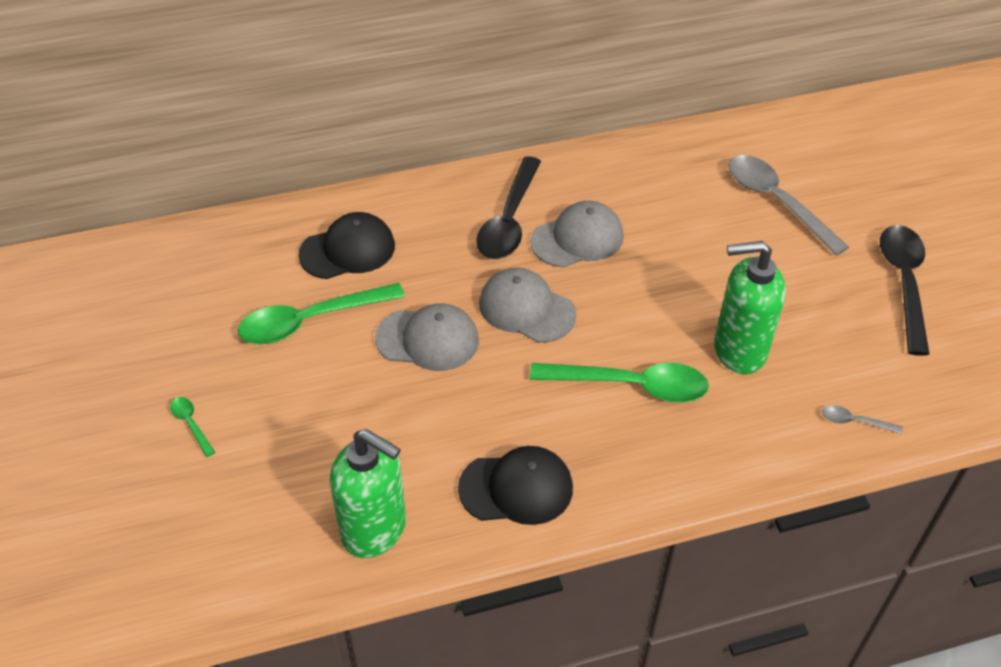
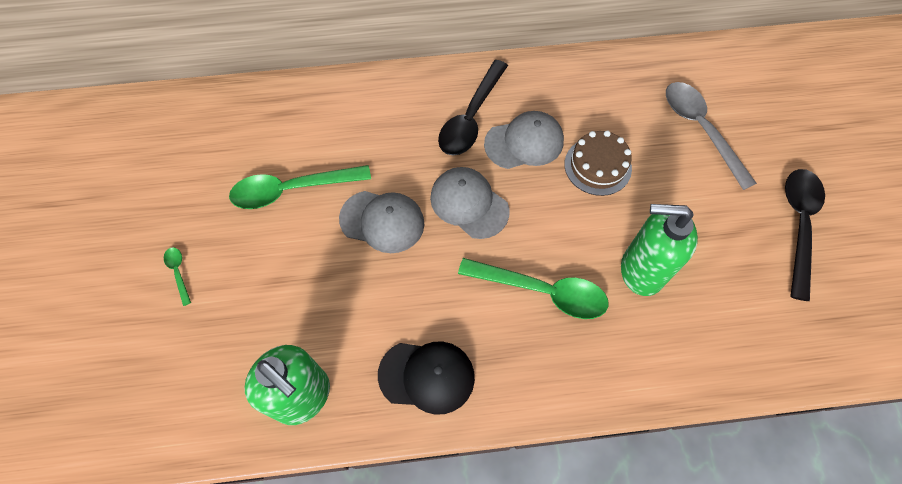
camera: 10 degrees right, 15 degrees up
black cap [298,212,395,279] -> none
grey spoon [822,405,903,434] -> none
none -> brown cake [564,130,632,196]

